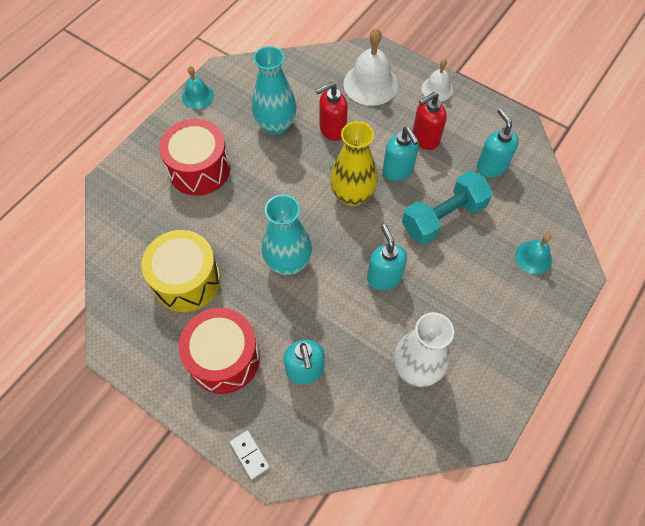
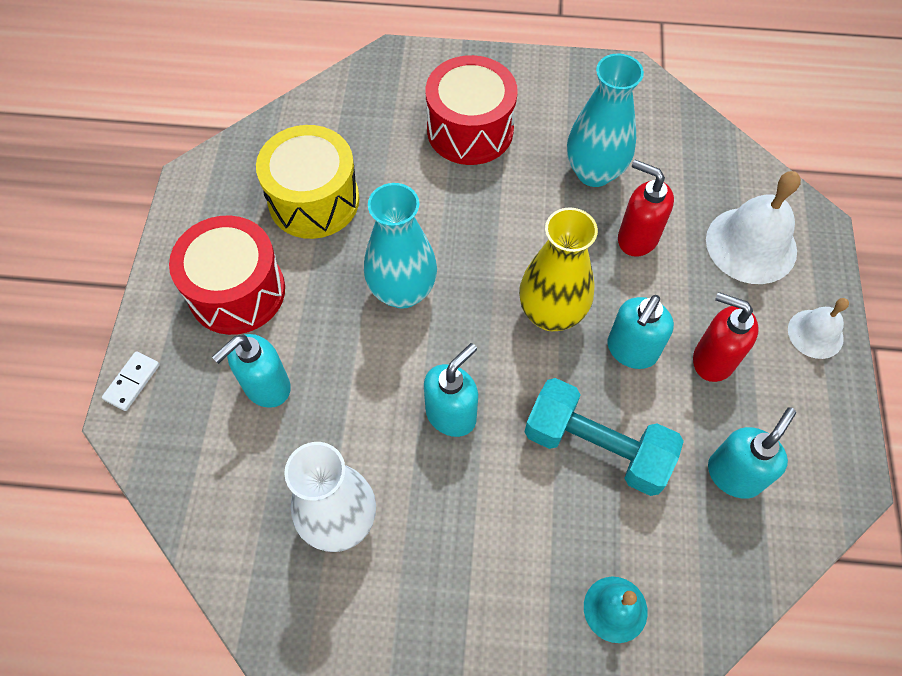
camera: 60 degrees right, 0 degrees up
turquoise bell [182,66,214,109] -> none

